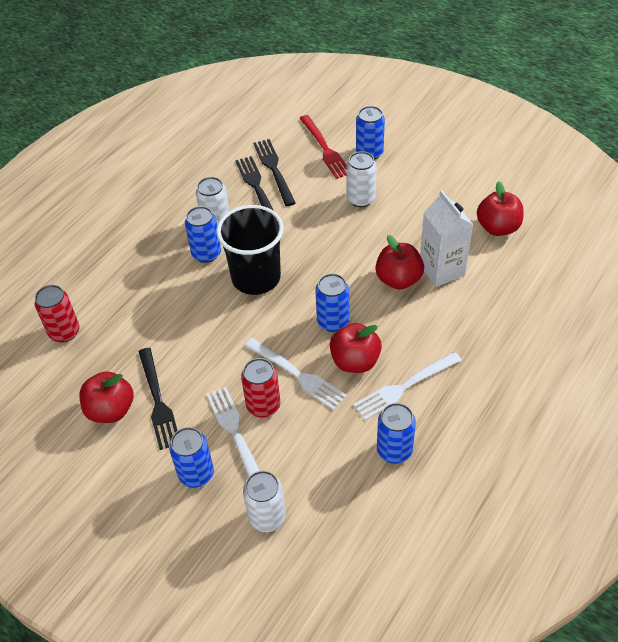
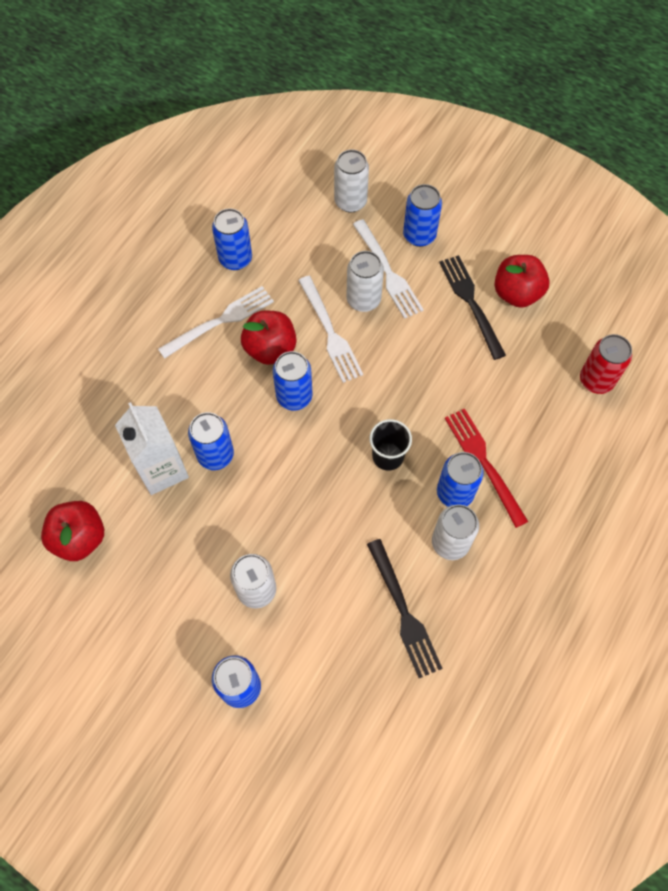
camera: 175 degrees right, 15 degrees up
black cup [216,205,284,295] -> black cup [369,419,412,471], size x0.53
red can [241,358,280,417] -> white can [347,251,384,312]
white fork [244,338,347,410] -> white fork turned 150 degrees counterclockwise [298,276,363,383]
black fork [253,139,295,206] -> none
red fork [299,115,346,179] -> red fork moved to [445,409,528,528]
red apple [375,235,424,289] -> blue can [188,412,234,470]

